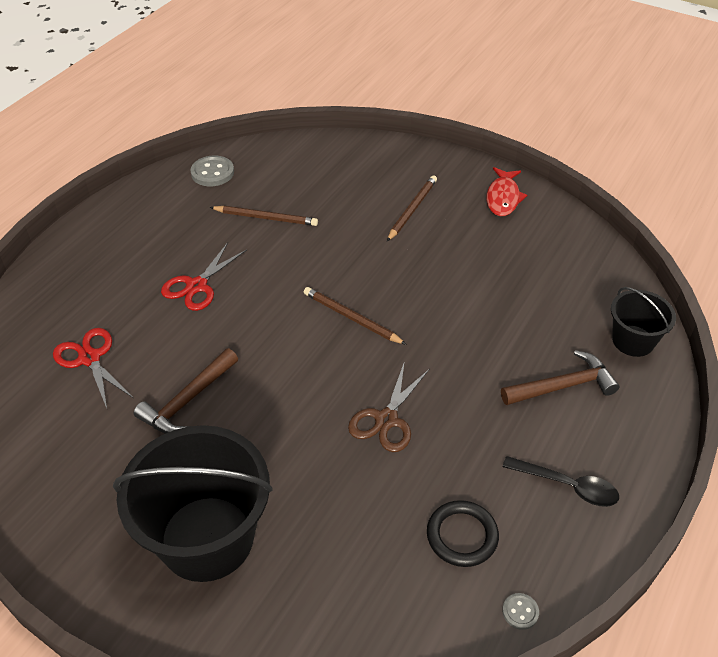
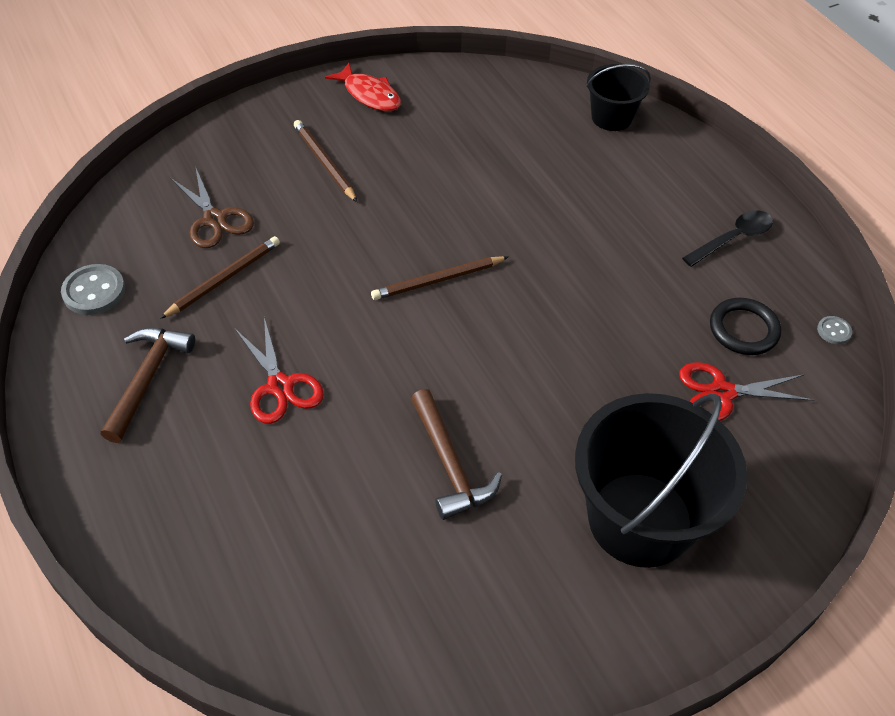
camera: 60 degrees left, 5 degrees up
red scissors [53,328,133,408] -> red scissors moved to [679,362,814,421]
brown scissors [348,361,430,452] -> brown scissors moved to [170,166,254,248]
brown hammer [501,350,620,405] -> brown hammer moved to [101,328,195,443]

